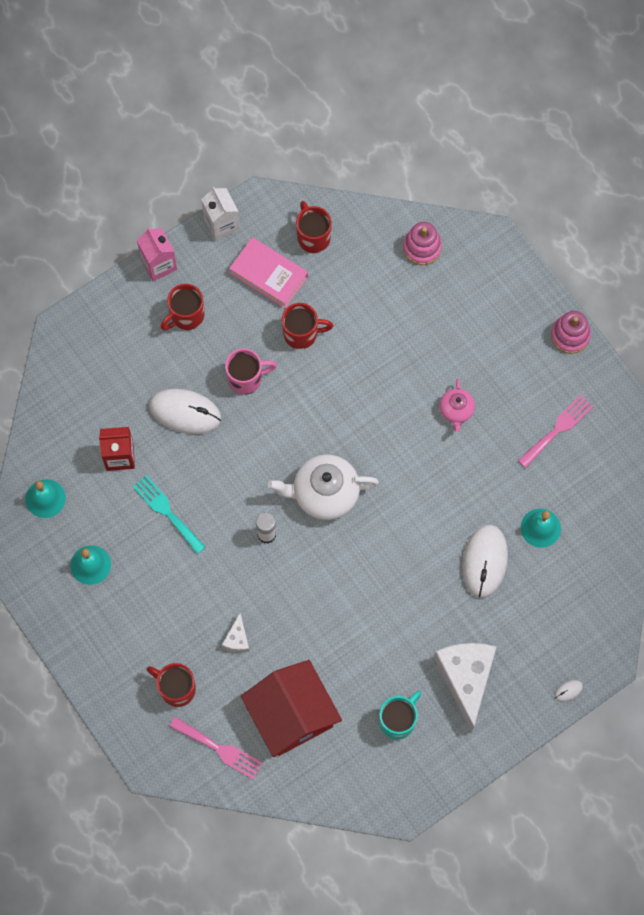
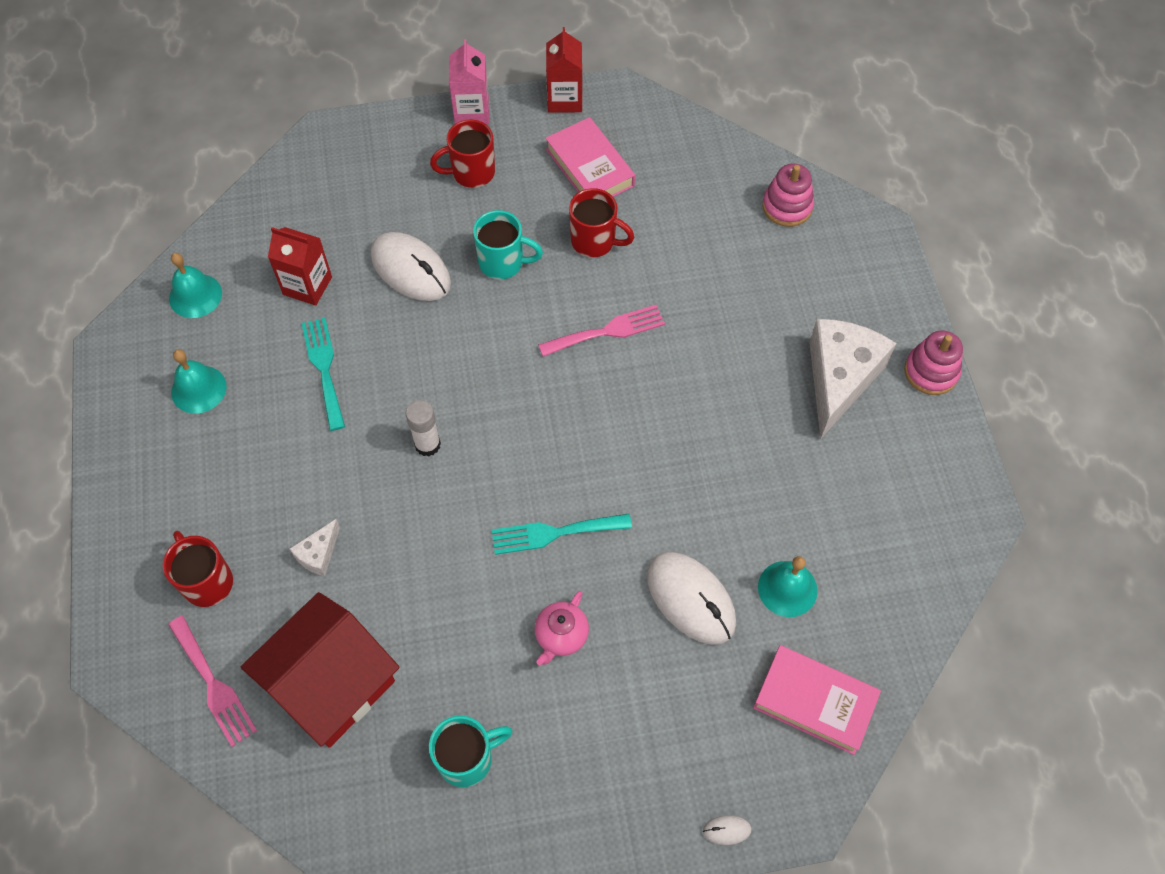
camera: 25 degrees right, 10 degrees down
white carton [201,187,240,241] -> red carton [546,27,582,113]
pink mug [225,348,277,395] -> turquoise mug [473,210,543,279]
red house [241,660,342,757] -> red house turned 45 degrees clockwise [241,592,399,748]
white teapot [268,455,379,520] -> none
red mug [296,201,332,253] -> none
white cheese [434,643,497,733] -> white cheese moved to [809,319,896,439]
pink teapot [440,379,475,432] -> pink teapot moved to [535,591,589,665]
white mouse [462,525,508,598] -> white mouse turned 75 degrees counterclockwise [647,552,736,645]
pink fork [518,395,594,468] -> pink fork moved to [538,305,665,357]
none -> turquoise fork [492,514,632,555]
none -> pink book [753,645,881,755]

